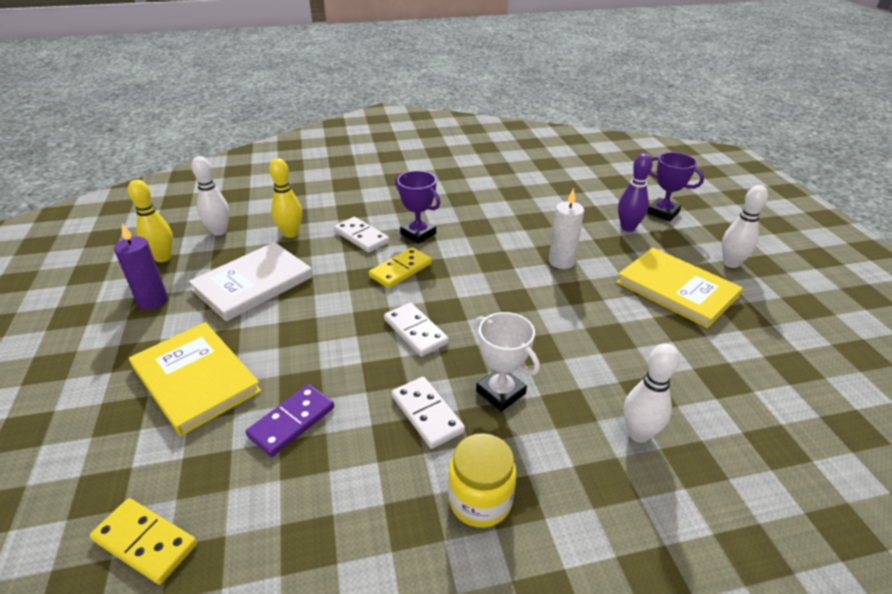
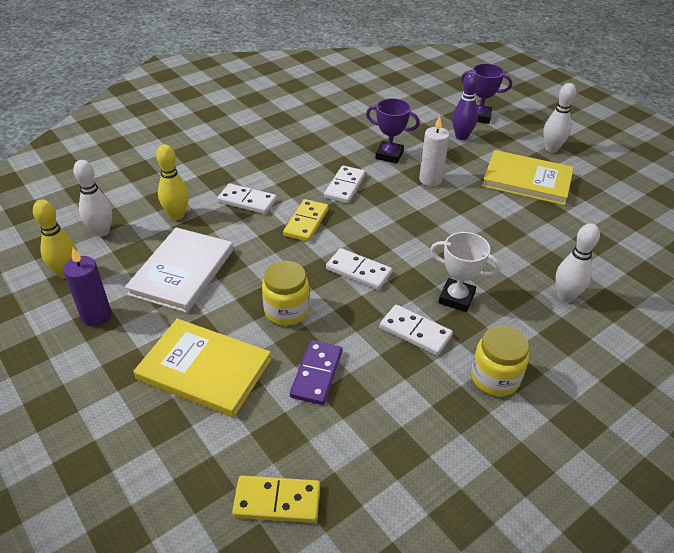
camera: 25 degrees left, 5 degrees up
purple trophy [395,171,440,244] -> purple trophy moved to [366,98,420,163]
none -> yellow jar [262,261,310,326]
none -> white domino [324,166,365,203]

